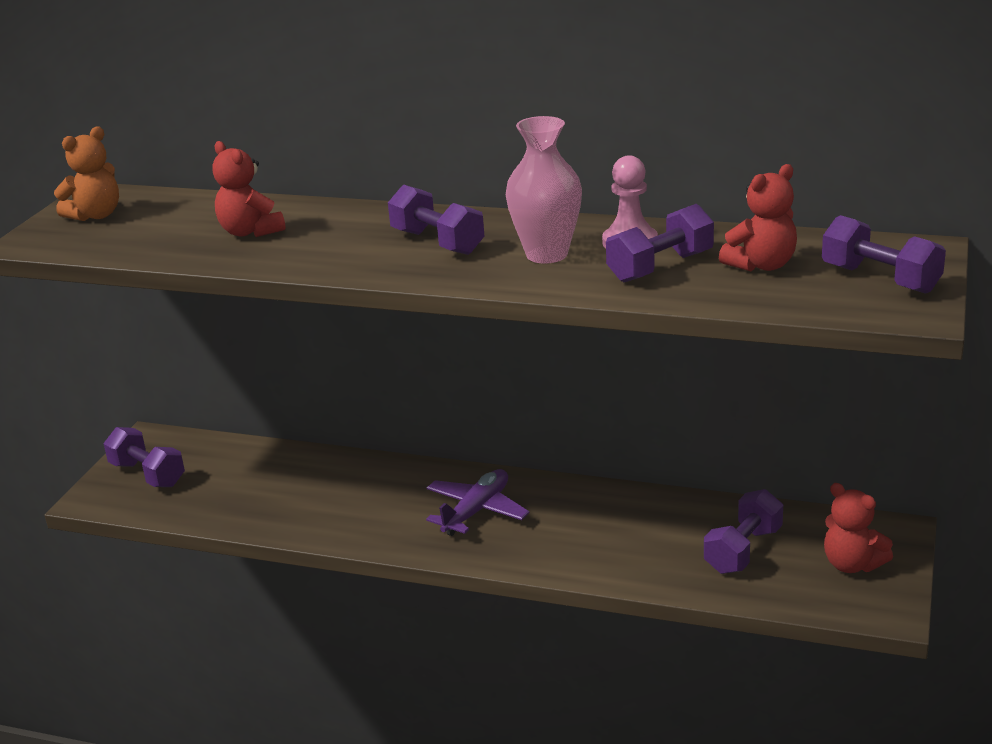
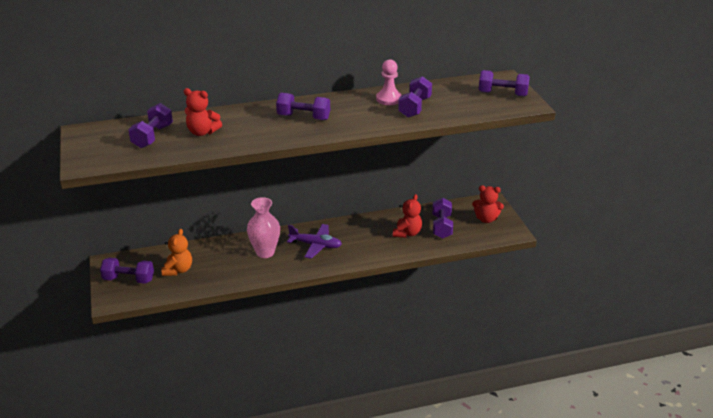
camera: 35 degrees left, 5 degrees up
orange teddy bear [54,127,119,221] -> orange teddy bear moved to [162,229,192,276]
purple plane [426,469,530,536] -> purple plane turned 105 degrees clockwise [287,224,342,259]
pink vase [506,116,582,264] -> pink vase moved to [247,197,280,258]
red teddy bear [719,164,797,271] -> red teddy bear moved to [393,194,422,238]
none -> purple dumbbell [128,103,173,148]

